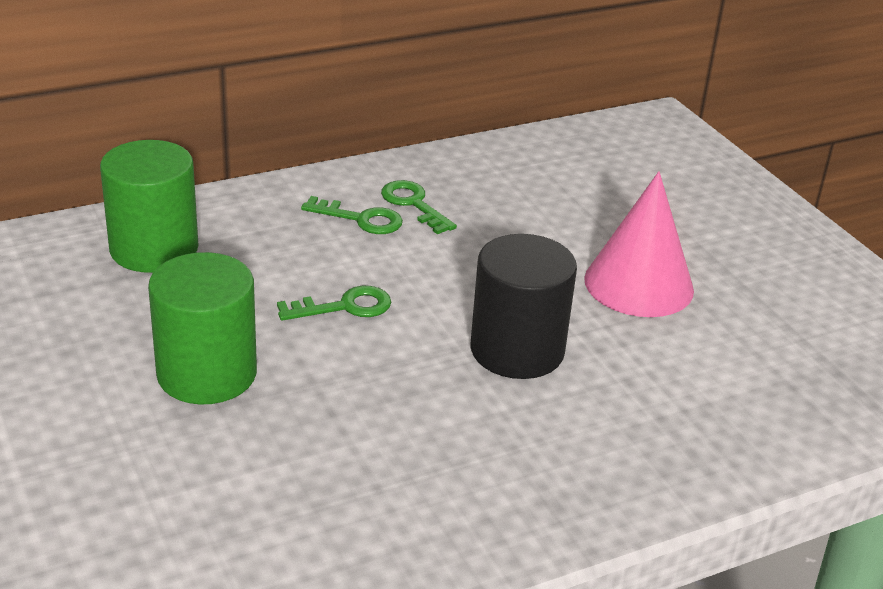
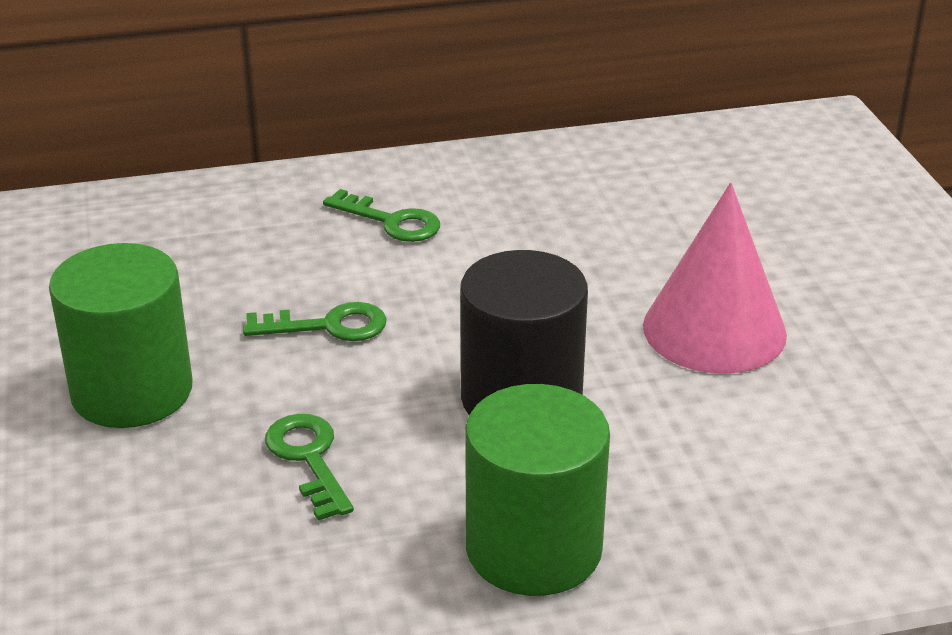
camera: 15 degrees right, 0 degrees up
green cylinder [100,140,199,273] -> green cylinder moved to [465,384,610,596]
green key [381,180,457,234] -> green key moved to [265,414,354,521]

